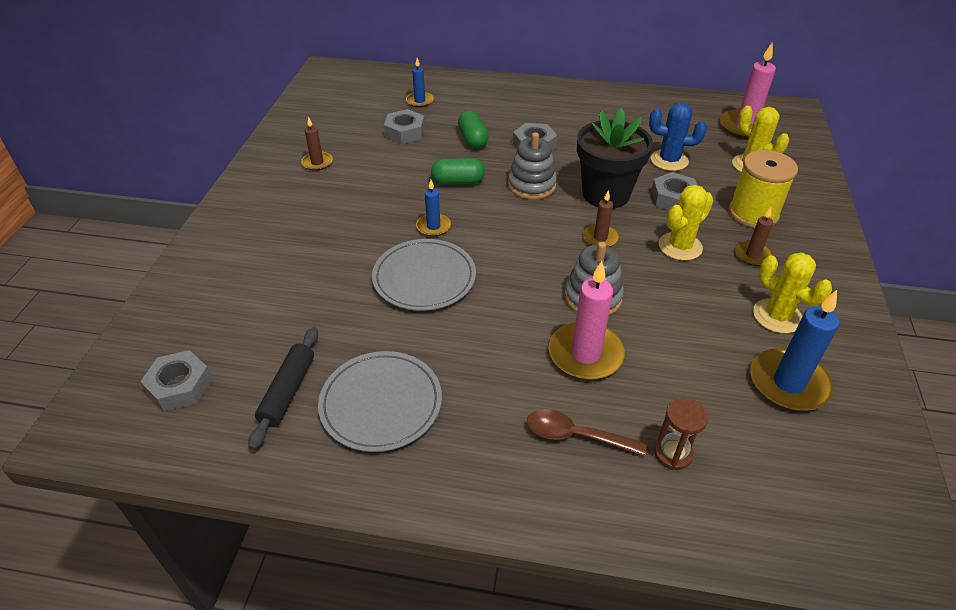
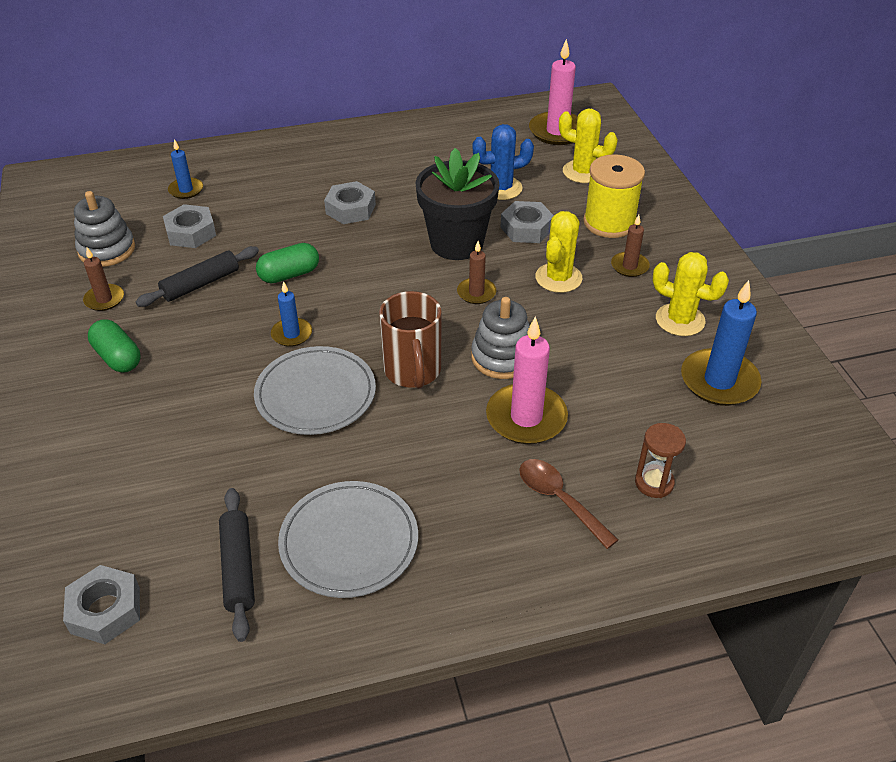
camera: 25 degrees left, 0 degrees up
green capsule [458,110,489,148] -> green capsule moved to [88,319,140,373]
grey stacking toy [508,132,557,199] -> grey stacking toy moved to [74,191,135,267]
brown spoon [527,409,647,456] -> brown spoon turned 60 degrees clockwise [519,459,619,549]
none -> black rolling pin [135,246,259,307]
none -> brown mug [379,291,442,389]

